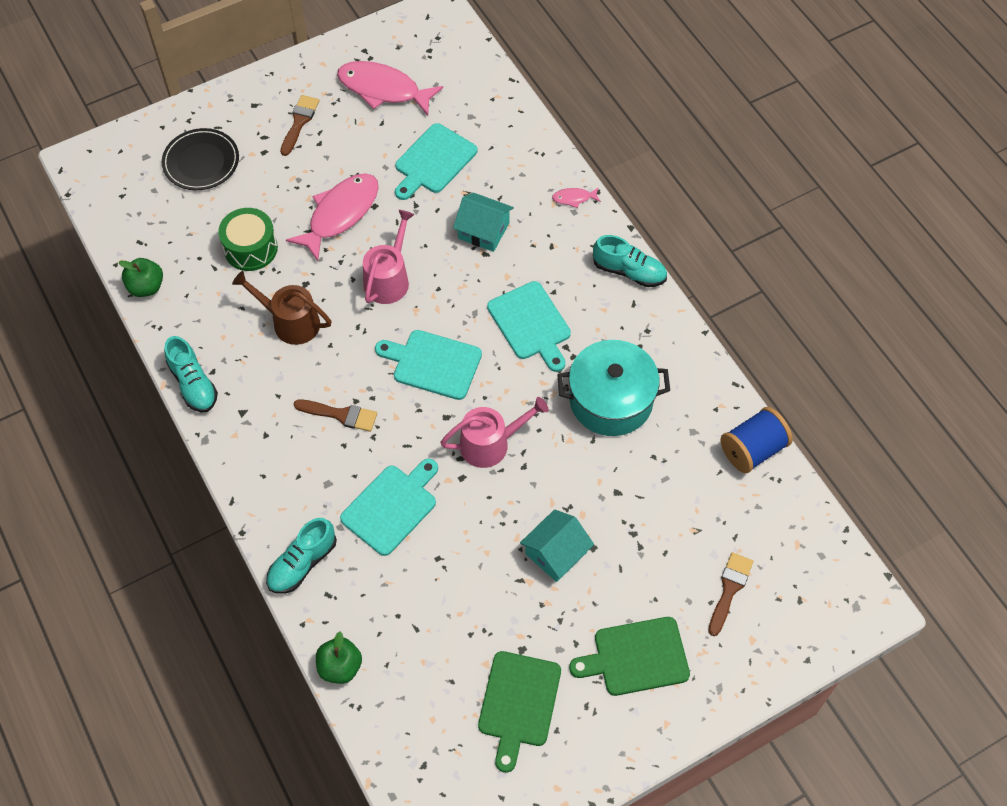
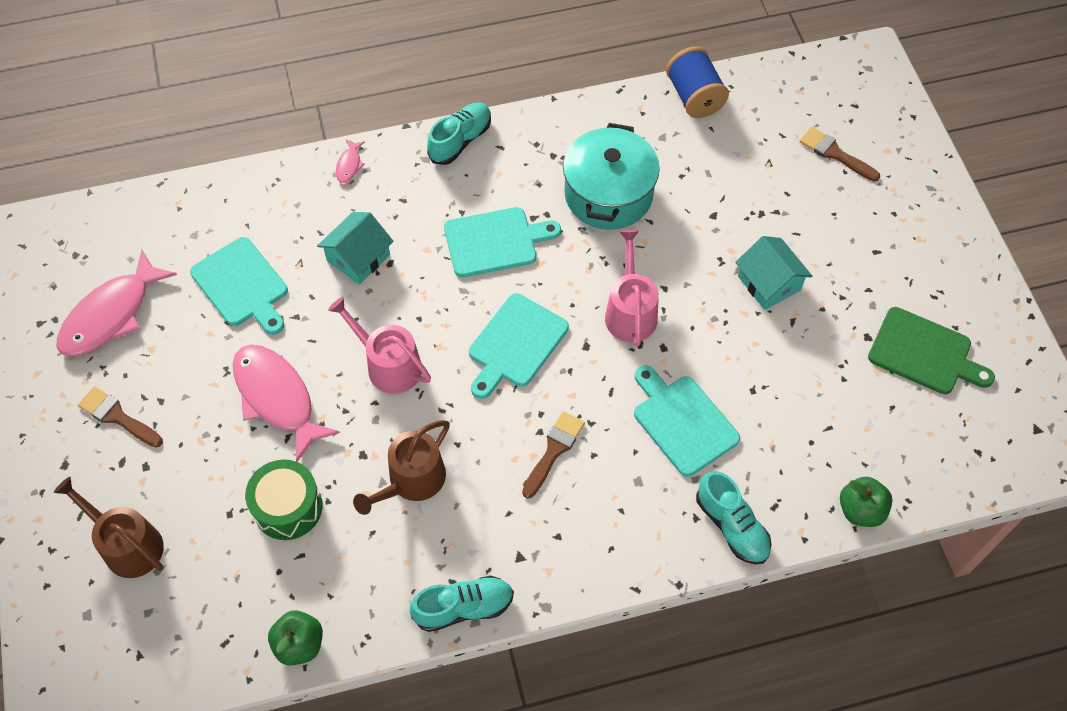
camera: 75 degrees left, 0 degrees up
black plate [162,128,239,190] -> brown watering can [54,477,164,578]
green cutting board [569,617,690,696] -> none

